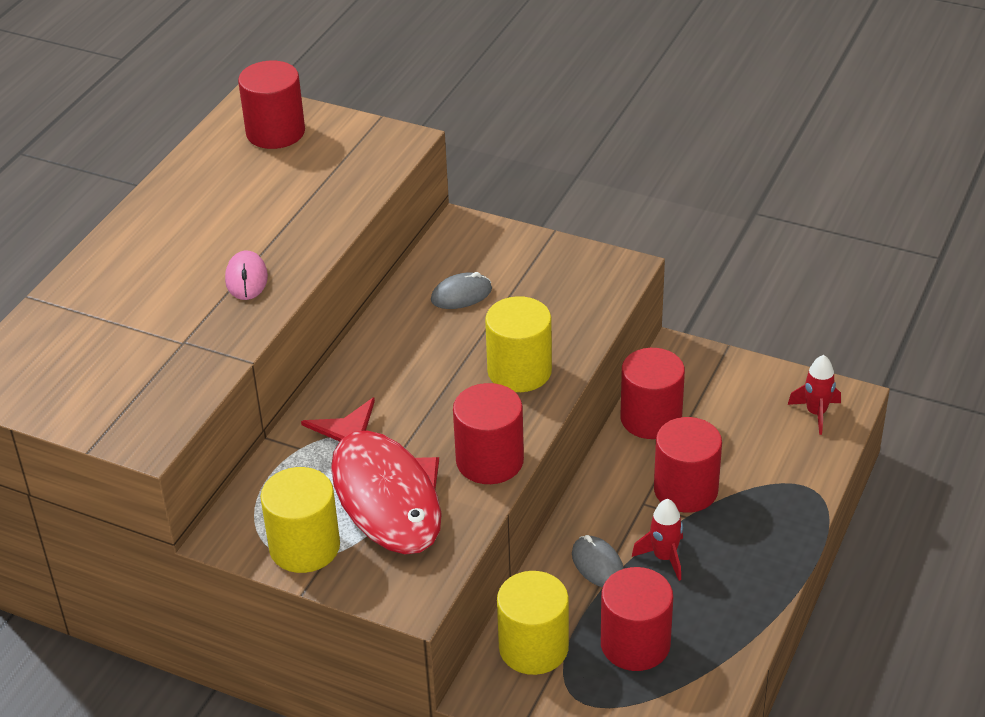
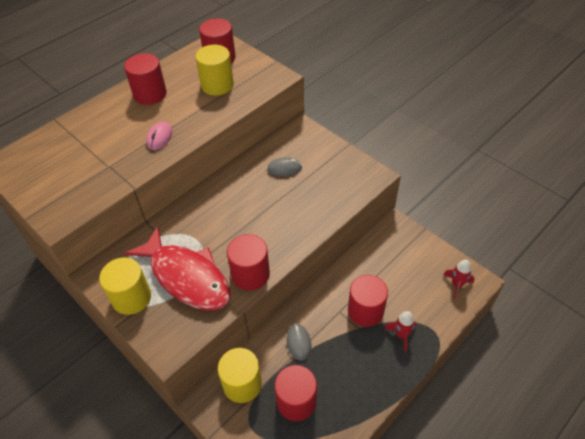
camera: 20 degrees right, 10 degrees up
red fish [301,398,442,555] -> red fish turned 45 degrees counterclockwise [124,226,231,311]
yellow cylinder [485,296,552,392] -> yellow cylinder moved to [195,45,234,96]
red cylinder [620,348,685,439] -> red cylinder moved to [124,53,167,105]
red rocket [632,499,683,581] -> red rocket moved to [384,311,416,353]

